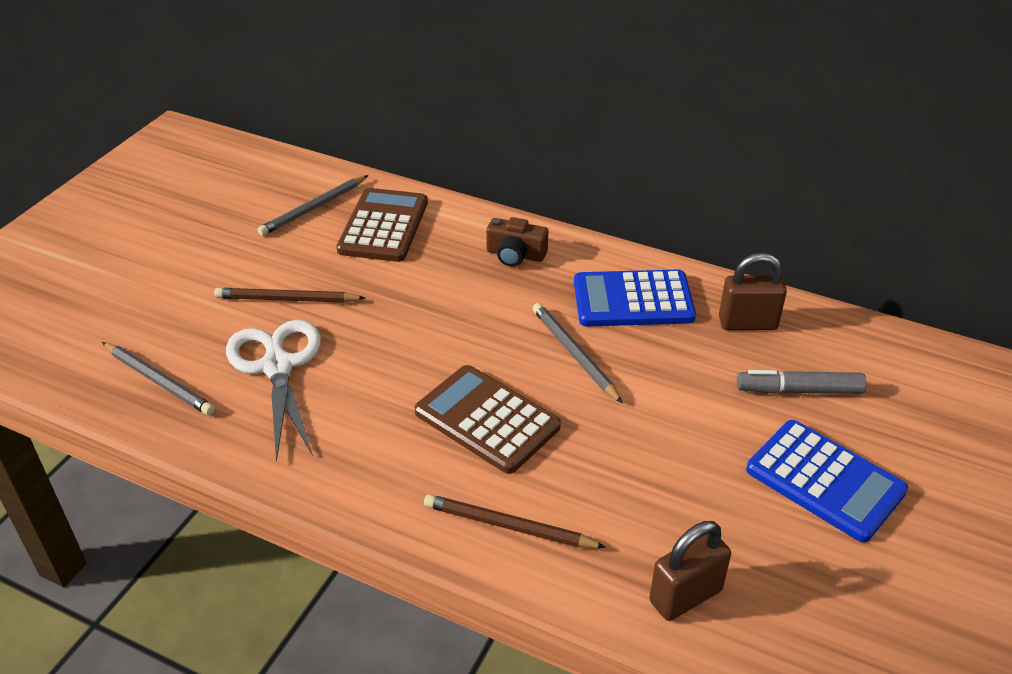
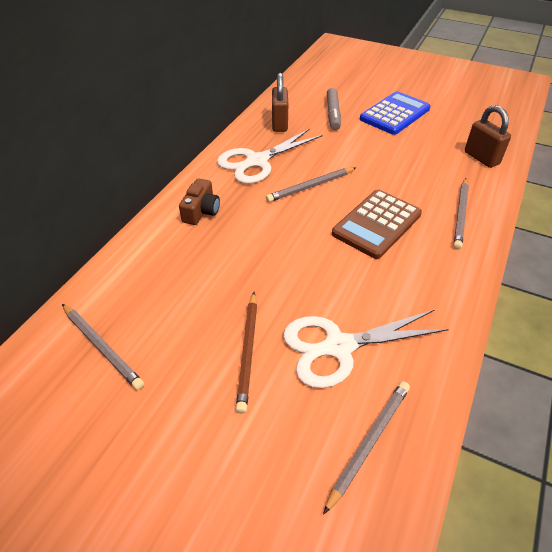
camera: 90 degrees left, 5 degrees up
brown calculator [336,188,428,262] -> none
brown pencil [424,494,606,548] -> grey pencil [454,178,469,250]
blue calculator [574,269,696,327] -> white scissors [217,128,322,184]

